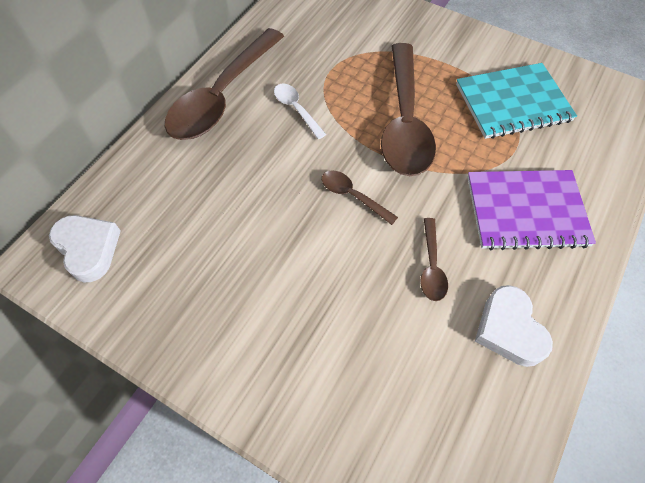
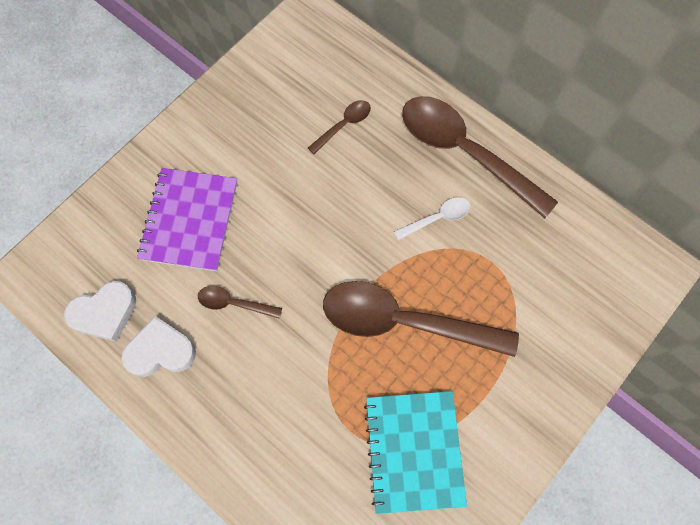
camera: 100 degrees right, 10 degrees up
white heart [49,215,121,283] -> white heart moved to [64,281,136,342]
brown spoon [322,171,398,225] -> brown spoon moved to [308,100,371,154]
purple notebook [467,170,596,250] -> purple notebook moved to [137,168,237,271]

